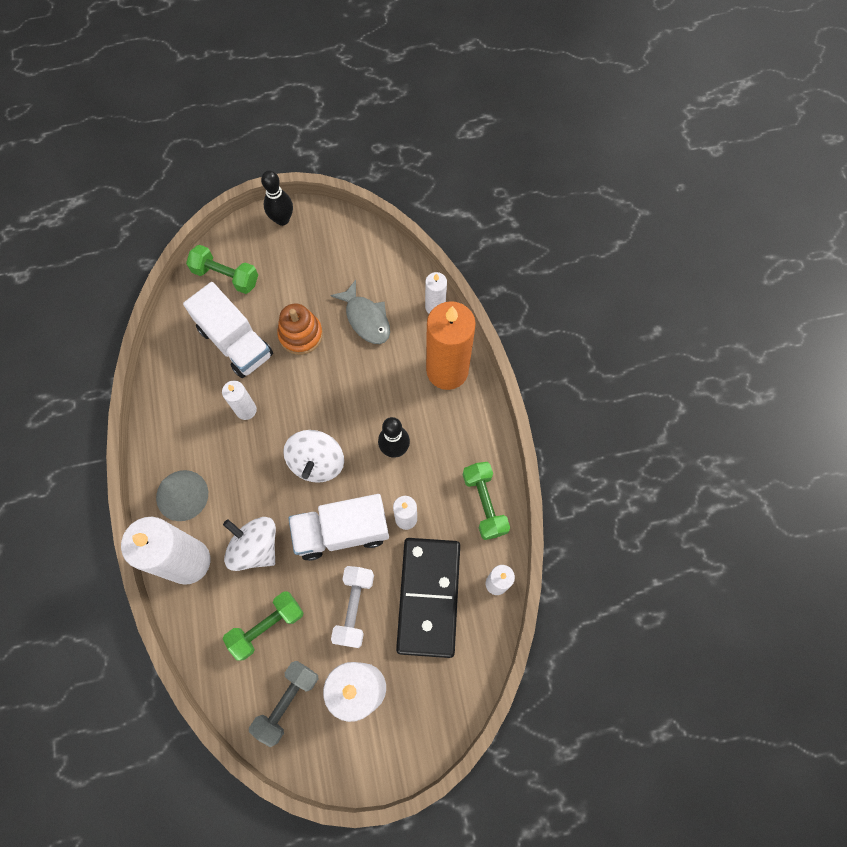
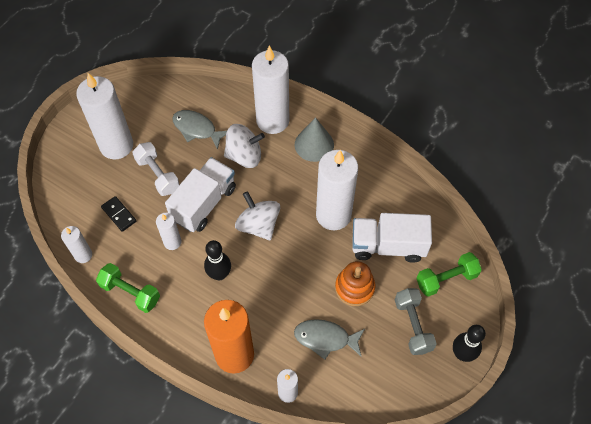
camera: 135 degrees right, 10 degrees down
white candle [222,381,257,420] -> white candle [316,150,358,230], size x2.02
green dumbbell [223,592,304,660] -> grey fish [172,110,227,150]
grey dumbbell [249,661,318,747] -> grey dumbbell moved to [395,288,437,355]
black domino [396,538,460,658] -> black domino [101,196,136,232], size x0.42

